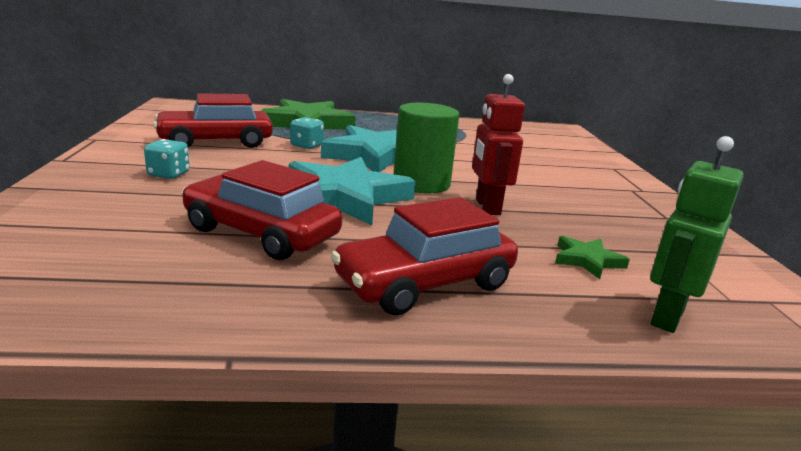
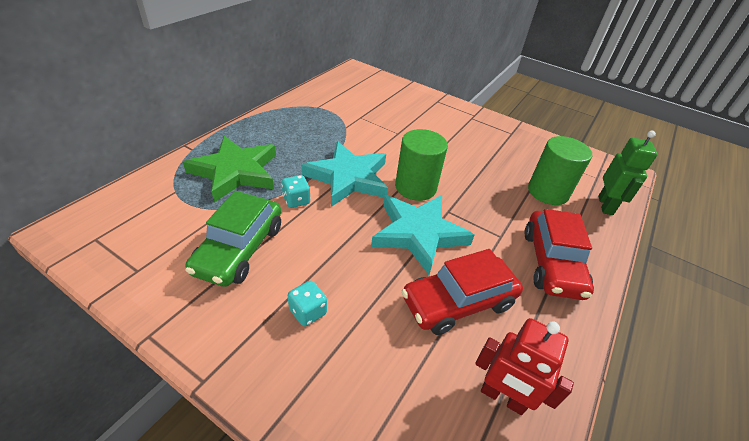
camera: 55 degrees left, 20 degrees up
red car [153,93,273,148] -> green car [185,191,281,287]
red robot [472,74,525,215] -> red robot moved to [475,318,574,415]
green star [555,236,630,279] -> green cylinder [528,136,592,205]
green robot [650,136,744,333] -> green robot turned 150 degrees counterclockwise [598,131,658,215]

